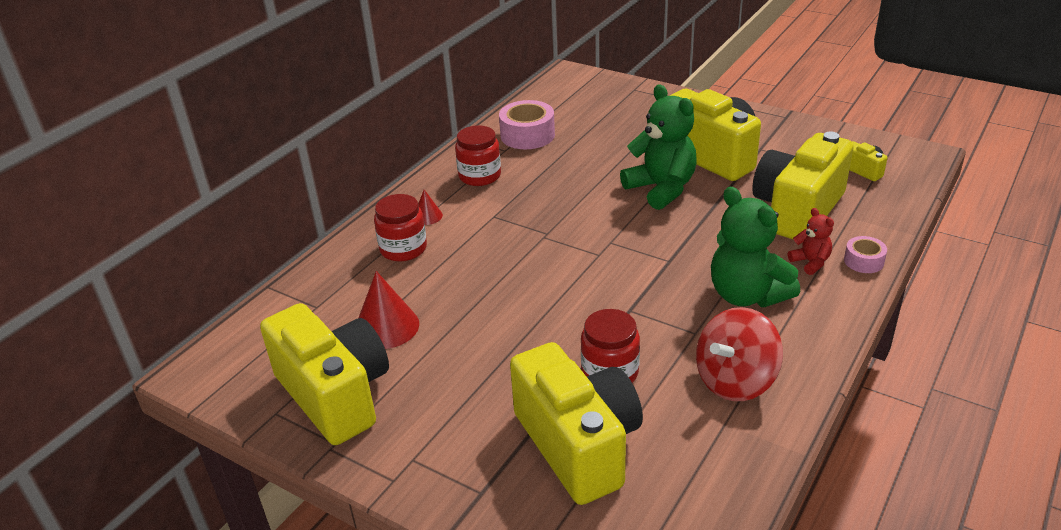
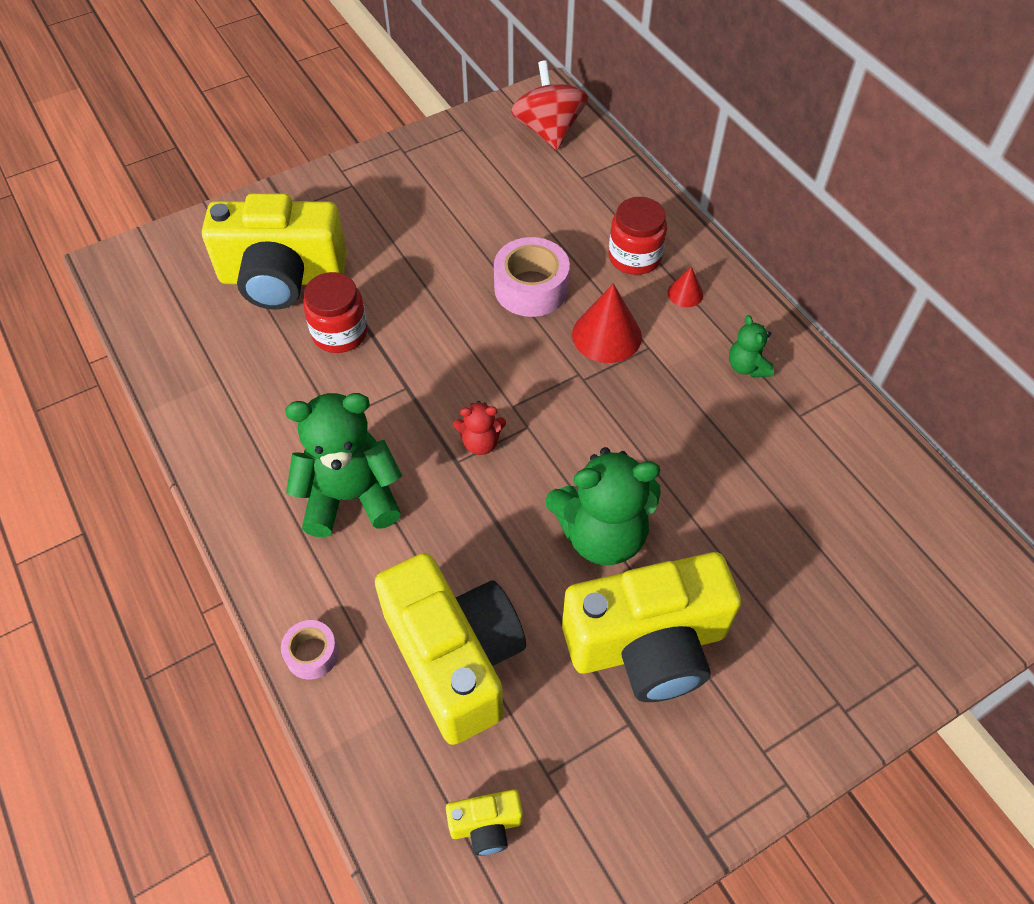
camera: 115 degrees right, 20 degrees up
yellow camera [260,303,389,445] -> none
red cone [358,271,419,349] -> red cone moved to [572,283,642,363]
red jar [455,125,501,186] -> green teddy bear [729,315,774,378]
pink tape [499,100,555,149] -> pink tape moved to [494,237,570,317]
red spinning top [696,307,783,401] -> red spinning top moved to [511,60,589,150]
red teddy bear [788,208,834,275] -> red teddy bear moved to [453,401,506,455]

